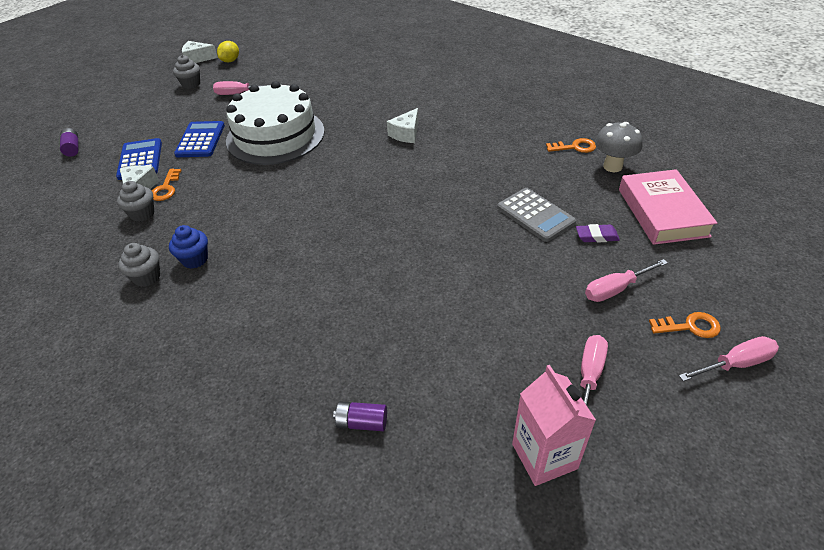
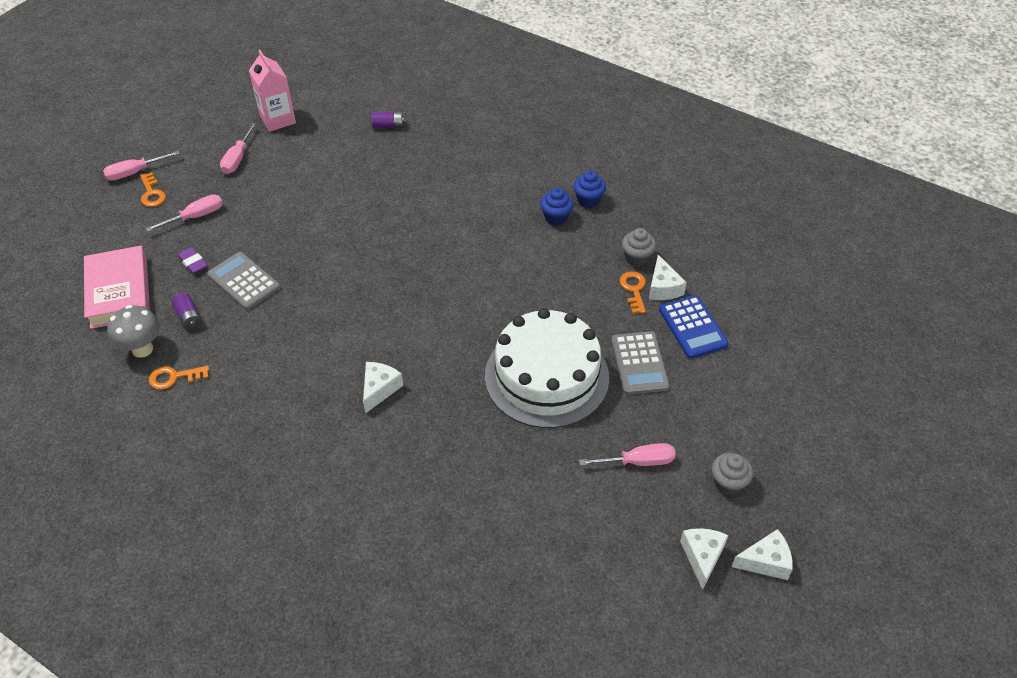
camera: 170 degrees right, 5 degrees up
purple battery [60,128,79,157] -> purple battery moved to [172,293,202,330]
grey cupcake [118,243,160,287] -> blue cupcake [573,170,606,208]
blue calculator [174,121,225,157] -> grey calculator [611,331,670,395]
yellow lemon [217,41,239,62] -> white cheese [680,528,728,590]
purple eraser [576,224,620,242] -> purple eraser turned 60 degrees clockwise [177,247,207,274]
orange key [649,312,721,338] -> orange key turned 105 degrees counterclockwise [140,172,166,207]

